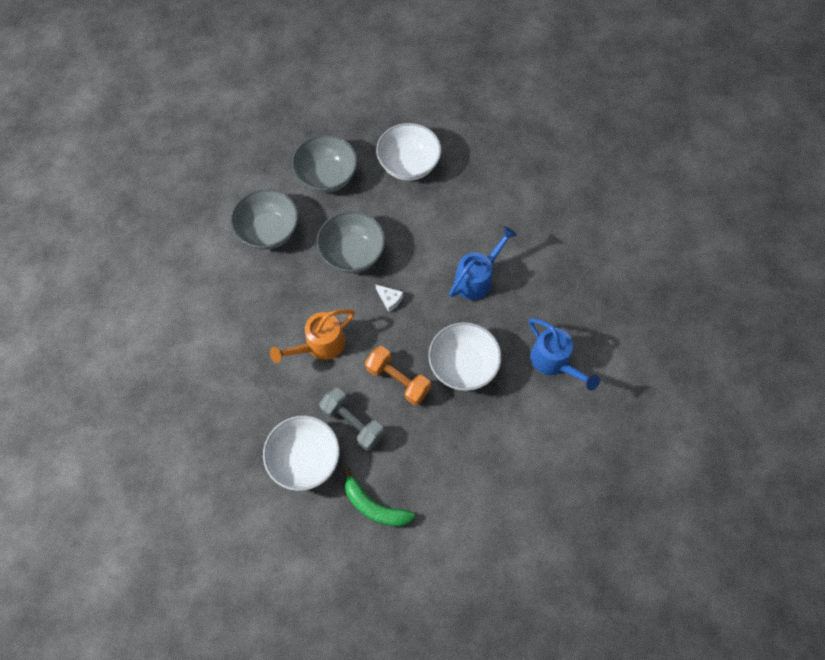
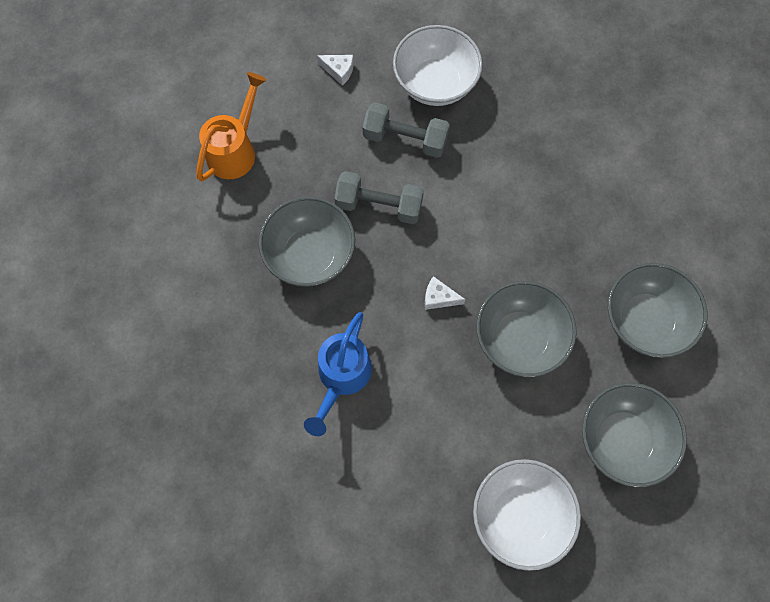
camera: 155 degrees right, 5 degrees up
orange watering can [270,309,355,363] -> orange watering can moved to [196,72,267,181]
green banana [344,467,415,526] -> white cheese [317,55,354,86]
orange dumbbell [365,346,431,405] -> grey dumbbell [334,171,424,224]
white bowl [428,322,502,391] -> grey bowl [259,197,355,287]
blue watering can [529,318,600,390] -> none

